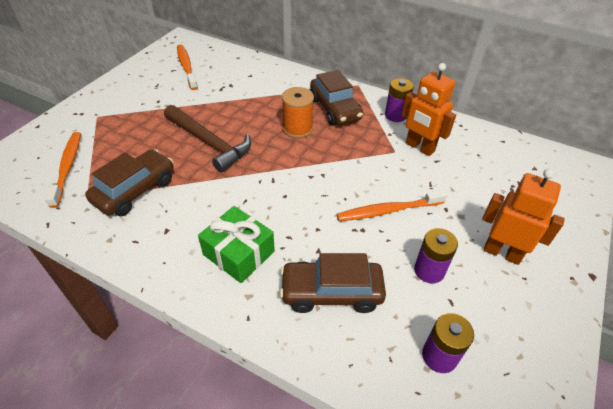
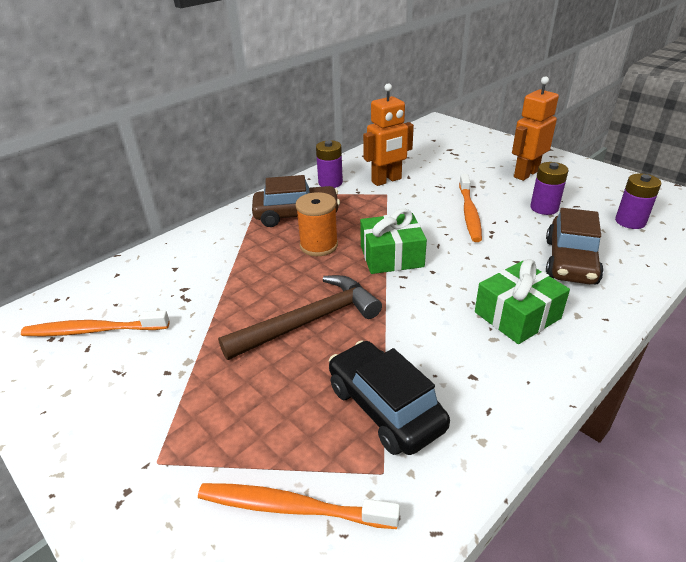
camera: 70 degrees left, 10 degrees down
brown car [85,149,174,216] -> black car [329,340,450,455]
none -> green gift [360,209,427,274]

